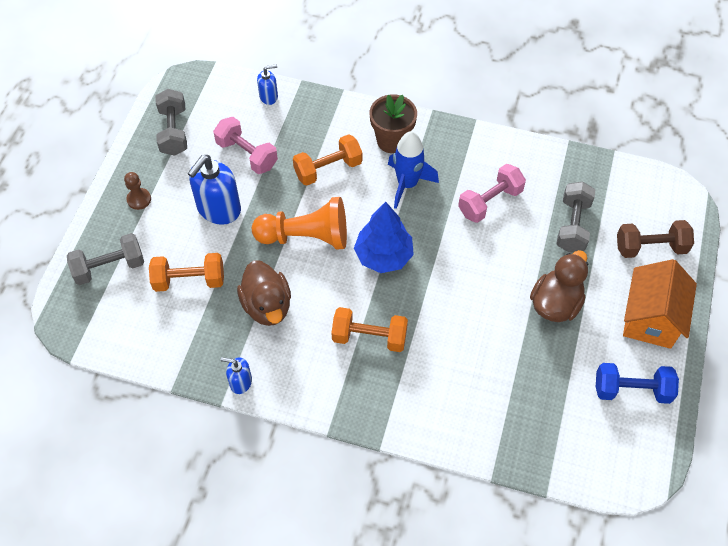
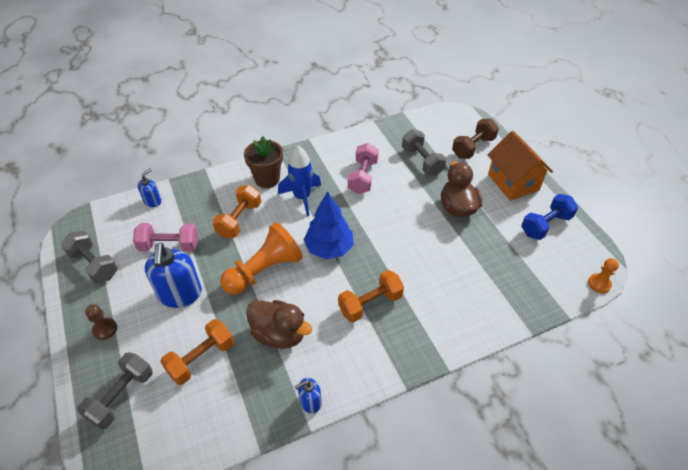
camera: 40 degrees left, 10 degrees down
none -> orange pawn [588,258,619,293]

